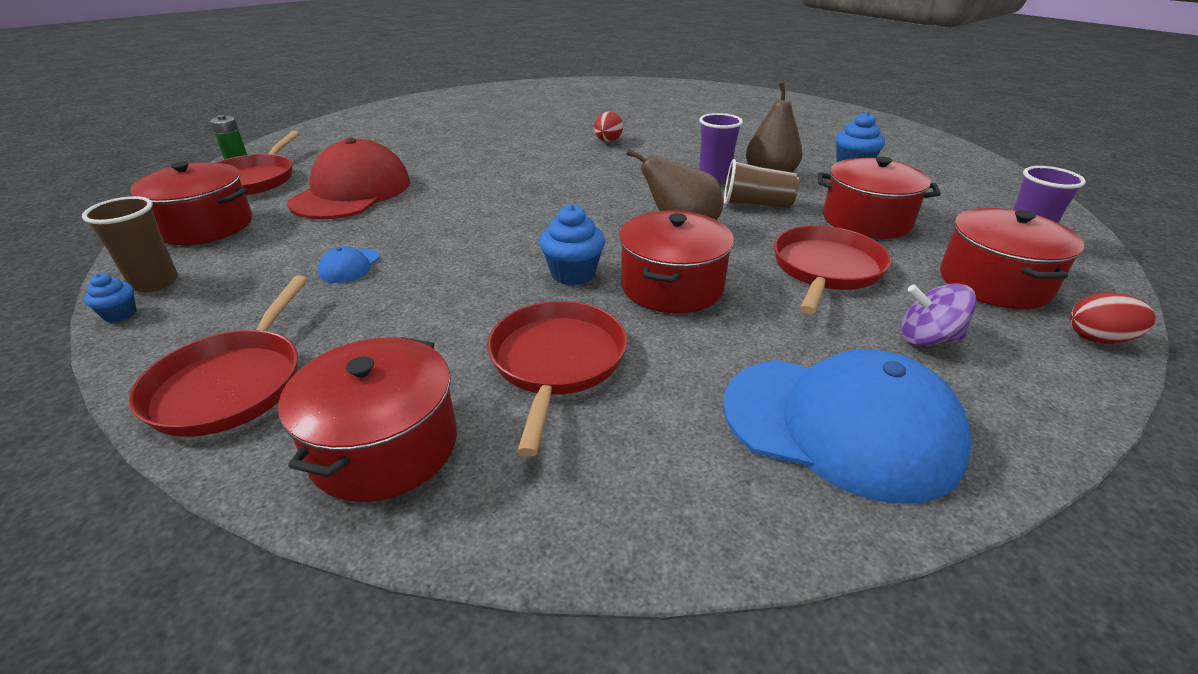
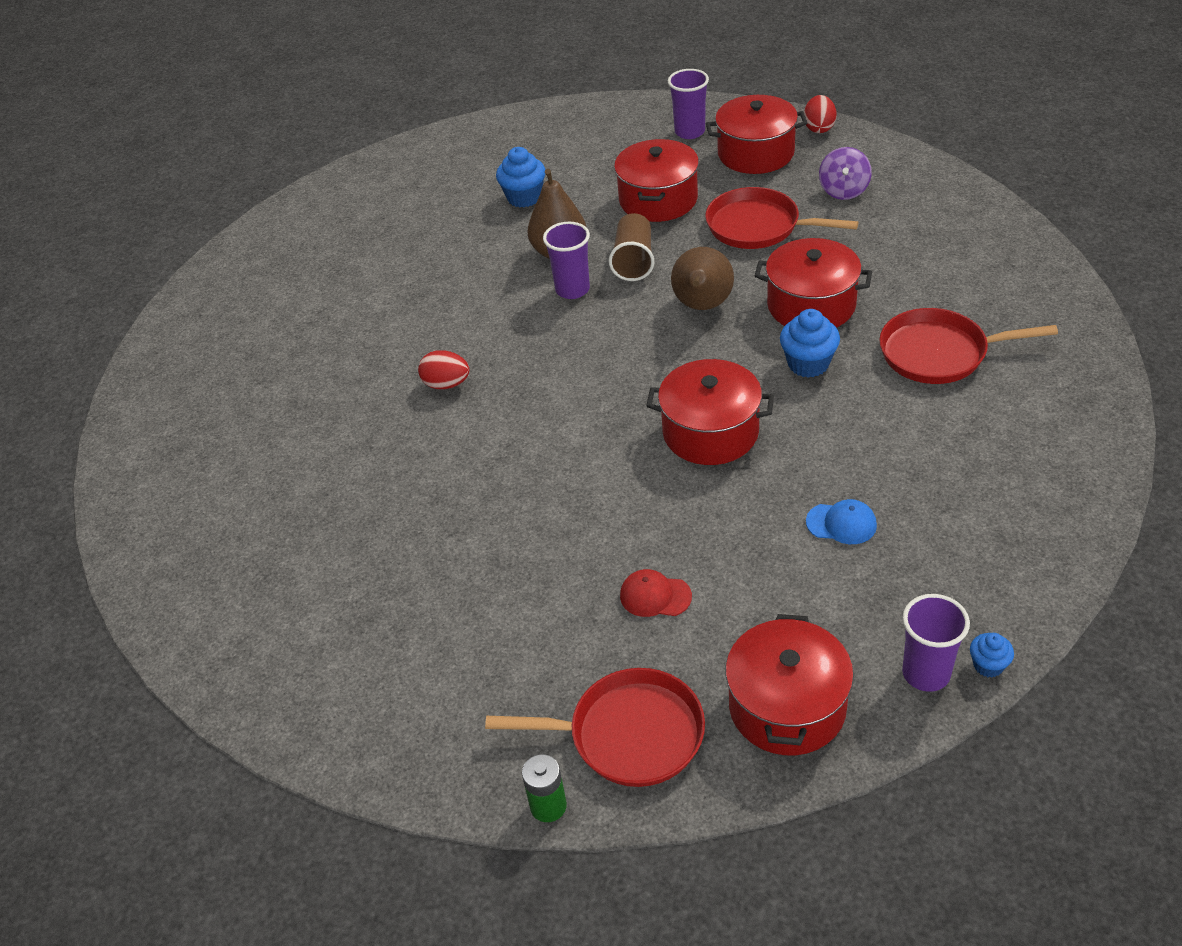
camera: 90 degrees left, 10 degrees up
brown cup [82,196,178,293] -> purple cup [902,594,970,692]
red pan [129,275,308,437] -> none
red pot [278,337,457,502] -> red pot moved to [646,359,774,465]
red cap [287,138,410,219] -> red cap [620,569,692,617], size x0.41
blue cap [723,350,971,504] -> none

